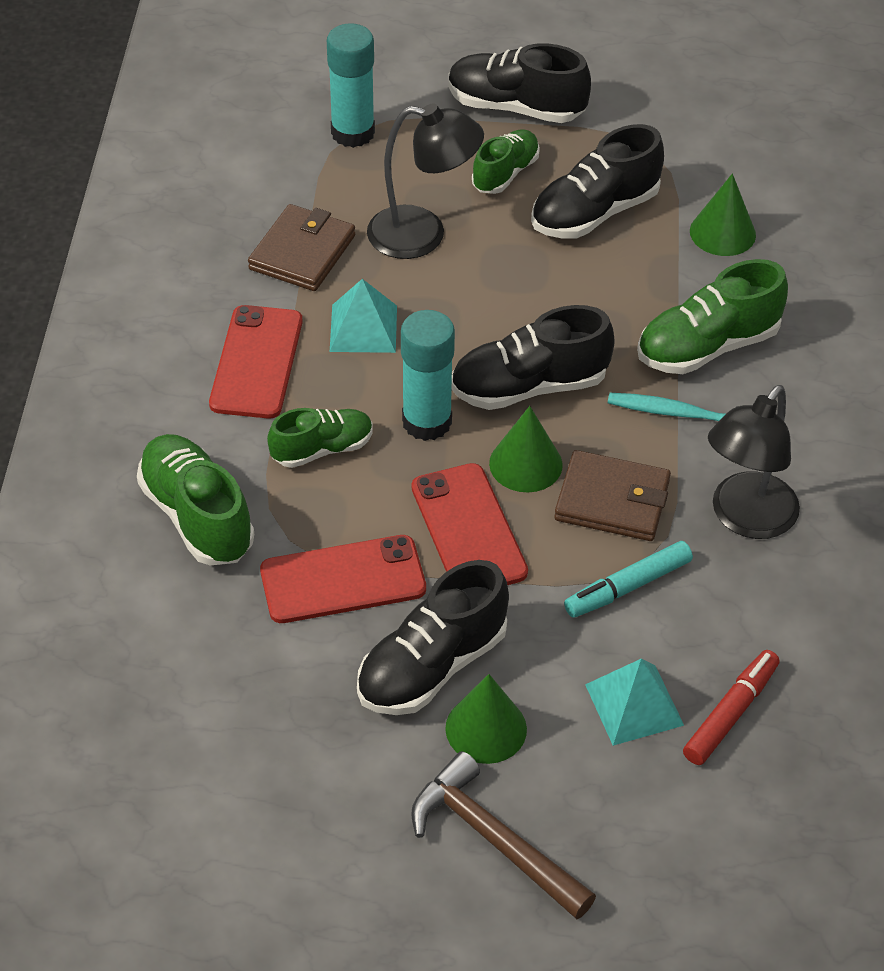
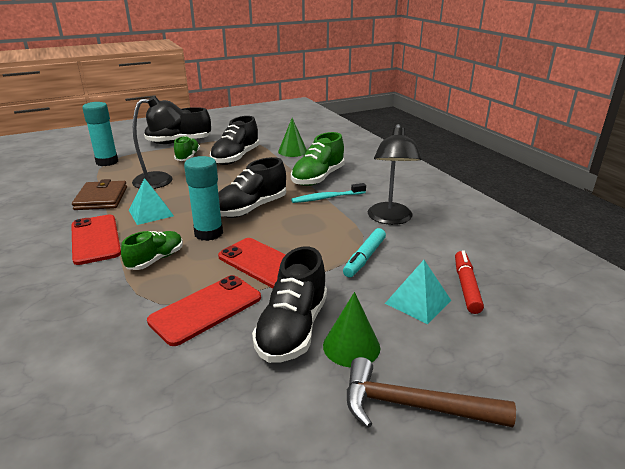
camera: 30 degrees left, 20 degrees down
green shoe [137,434,254,565] -> none
green cone [489,406,563,492] -> none
brown wallet [554,450,671,541] -> none

